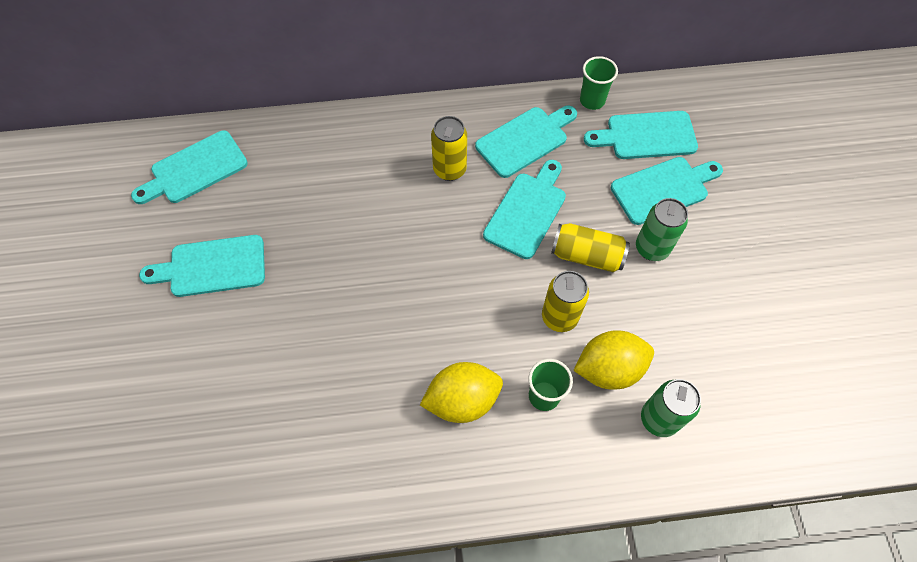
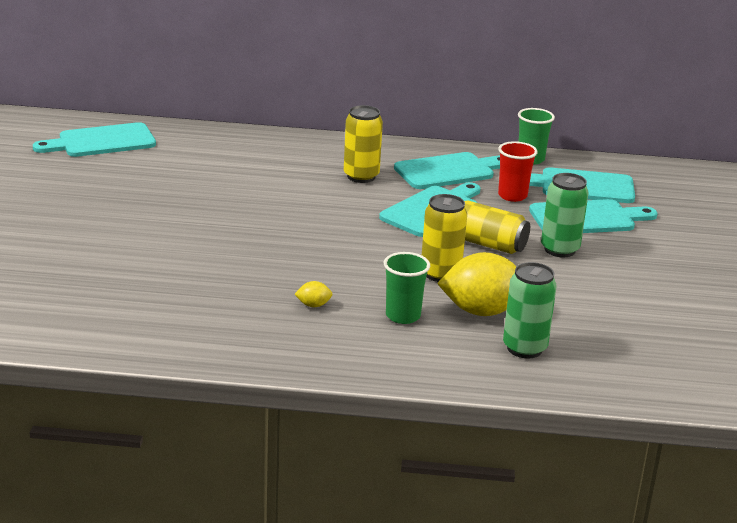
camera: 10 degrees right, 35 degrees down
turquoise cutting board [139,235,265,297] -> none
yellow lemon [420,362,503,423] -> yellow lemon [295,281,333,307], size x0.41
none -> red cup [498,141,538,202]

